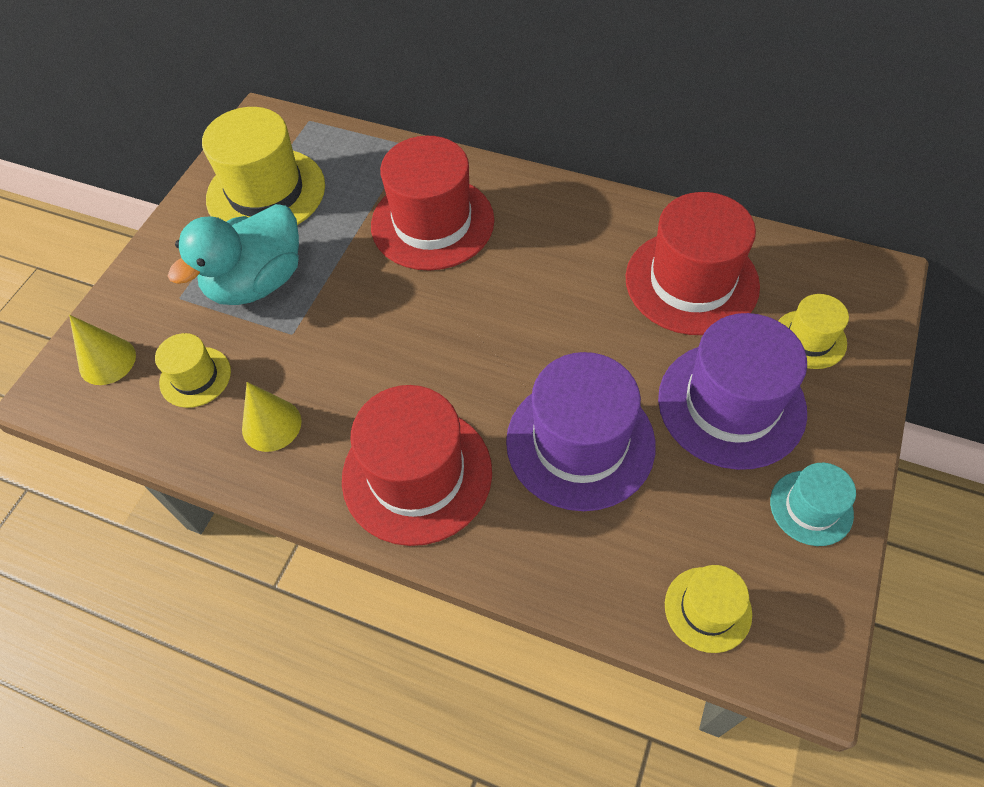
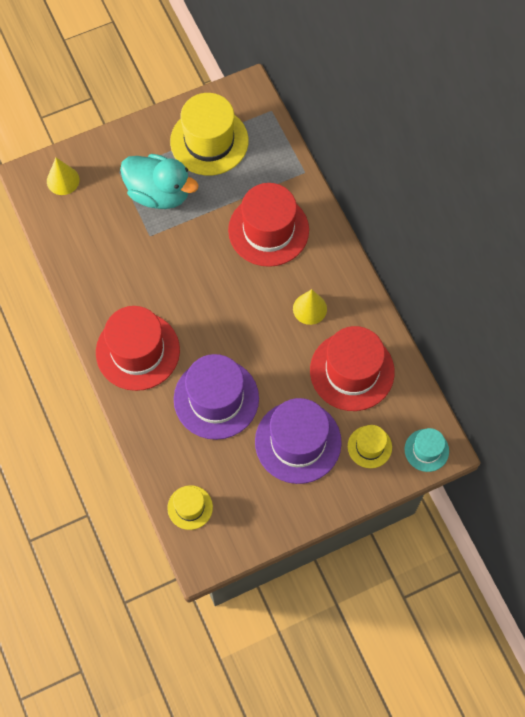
camera: 40 degrees right, 10 degrees up
yellow hat [155,333,231,408] -> none
turquoise duck [168,204,299,305] -> turquoise duck turned 150 degrees counterclockwise [120,154,198,209]
yellow cone [242,382,301,452] -> yellow cone moved to [293,289,327,325]
turquoise hat [770,463,856,546] -> turquoise hat moved to [405,428,449,472]

